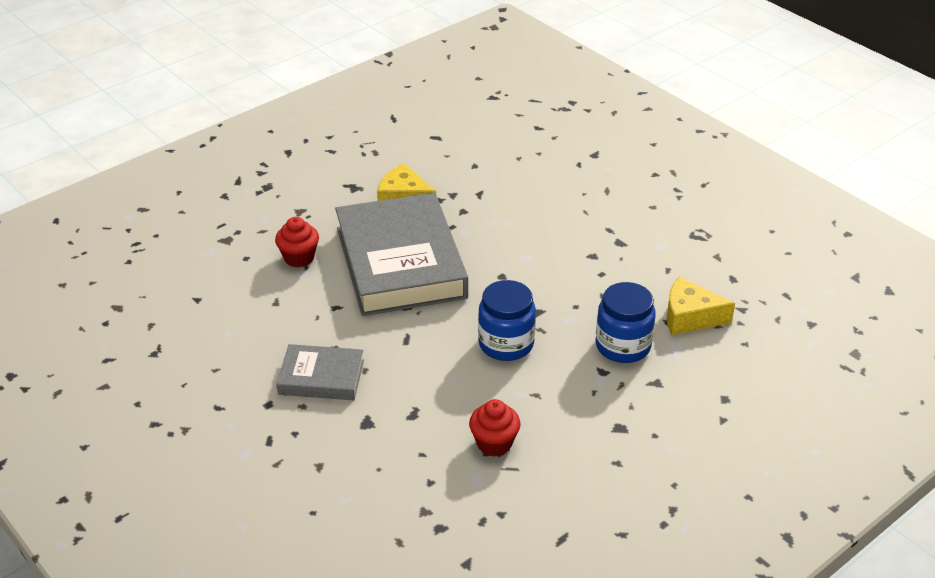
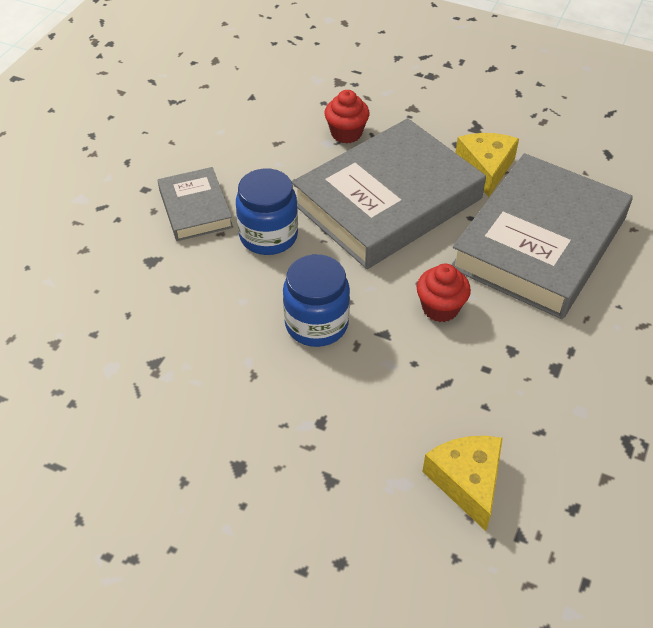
camera: 65 degrees right, 10 degrees up
red cupcake [469,399,521,456] -> red cupcake moved to [417,264,471,322]
blue jar [595,282,656,363] -> blue jar moved to [236,168,298,255]
none -> grey book [451,153,633,319]

